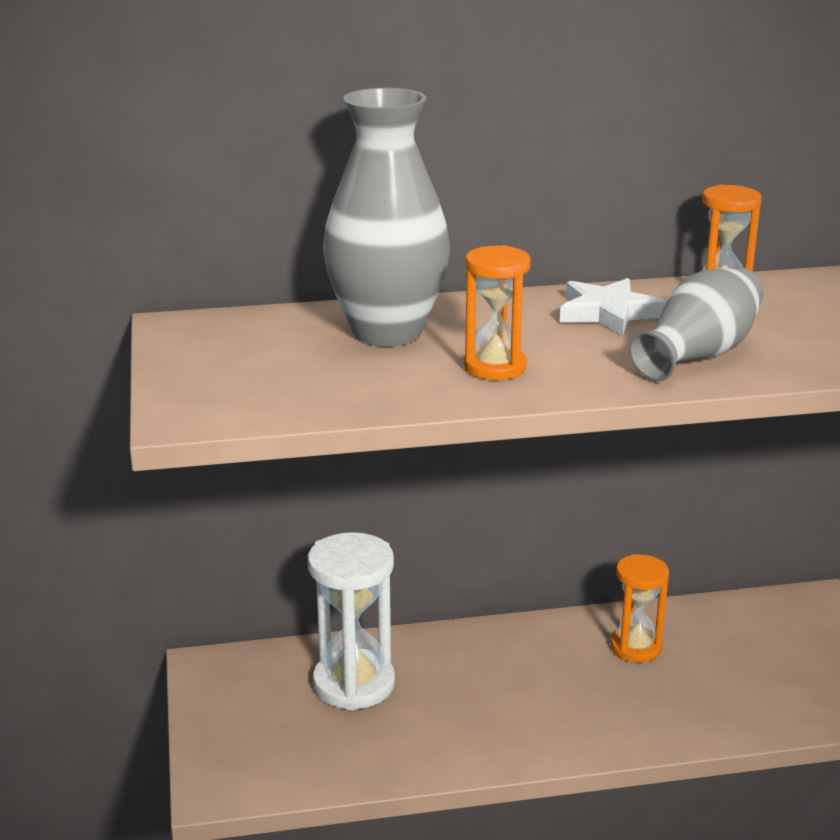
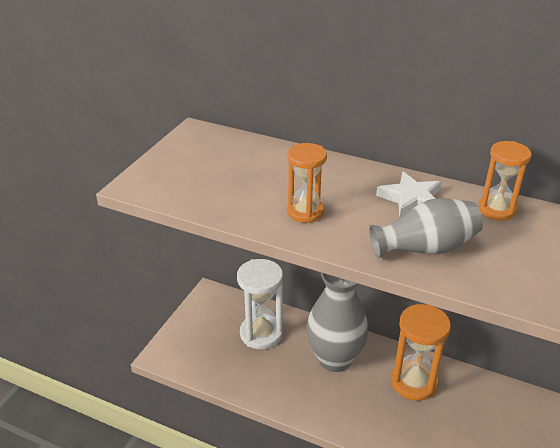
camera: 35 degrees right, 10 degrees up
grey vase [323,88,450,347] -> grey vase moved to [306,273,368,372]
orange hourglass [611,554,669,663] -> orange hourglass [391,304,451,401], size x1.56

